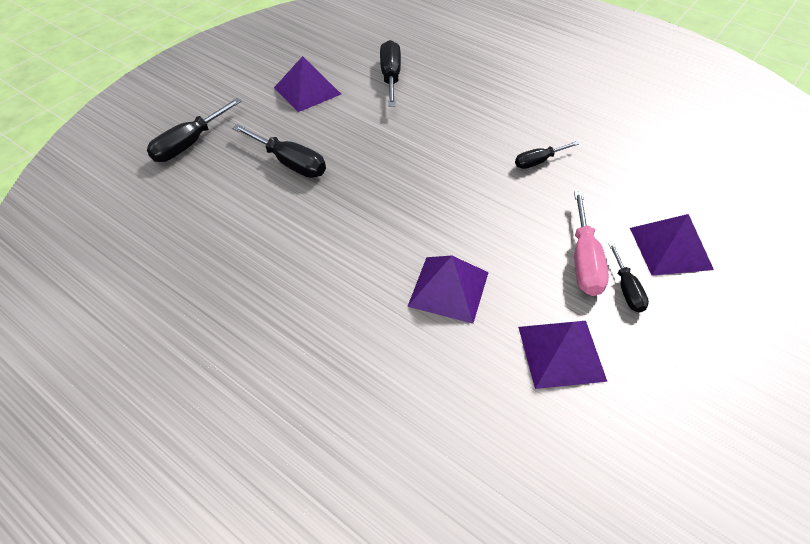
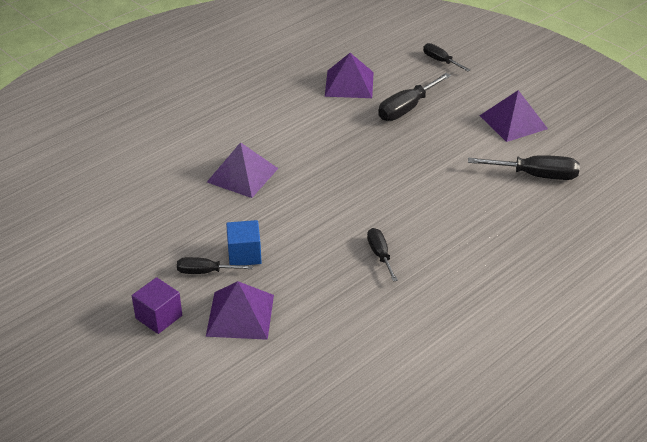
camera: 100 degrees right, 10 degrees down
black screwdriver [147,98,242,162] -> black screwdriver [423,43,470,71], size x0.62
purple pyramid [518,321,607,389] -> purple pyramid moved to [325,53,374,98]
pink screwdriver [574,191,609,296] -> blue cube [226,220,262,265]
none -> purple cube [132,277,182,334]

